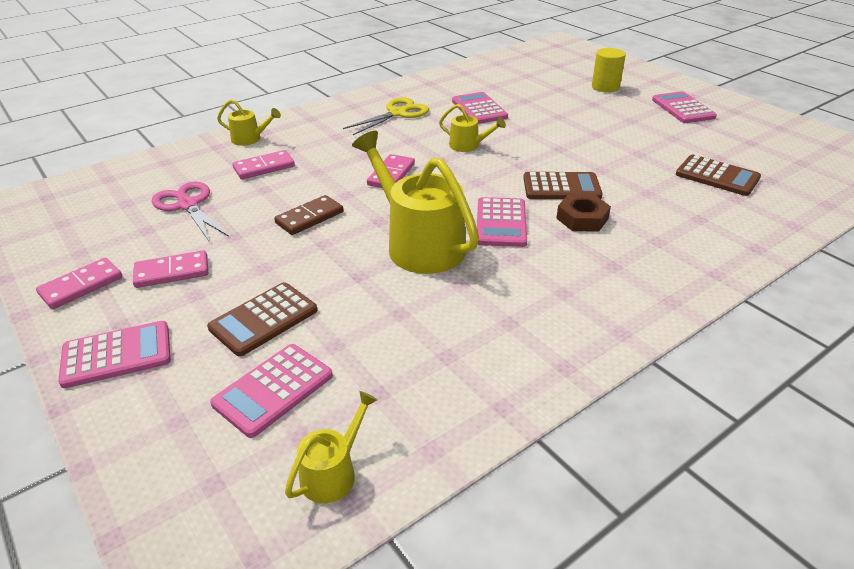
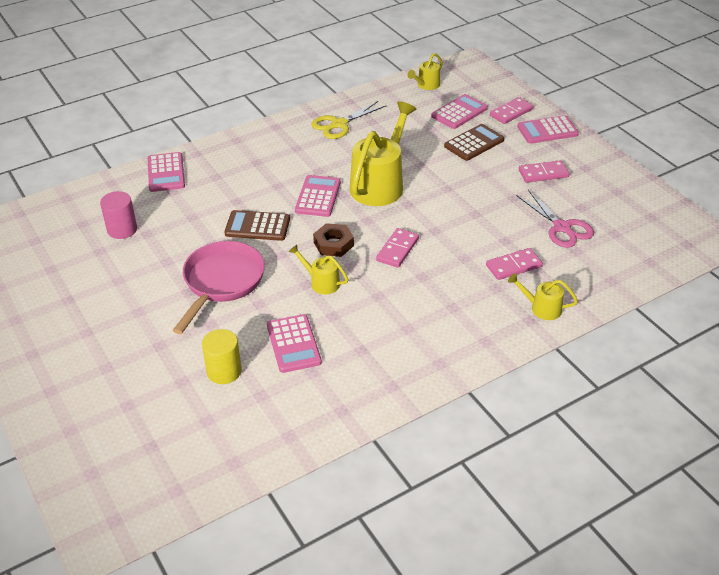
camera: 175 degrees left, 5 degrees up
pink domino [36,258,123,309] -> pink domino moved to [490,97,534,124]
brown domino [274,195,344,235] -> none
yellow scissors [343,98,429,135] -> yellow scissors moved to [311,101,386,139]
yellow watering can [352,131,479,274] -> yellow watering can turned 120 degrees counterclockwise [350,101,416,206]
brown nut [556,194,611,232] -> brown nut moved to [313,223,354,257]
yellow cylinder [592,48,626,92] -> yellow cylinder moved to [202,329,242,384]
pink calculator [652,91,717,123] -> pink calculator moved to [148,152,185,192]
brown calculator [676,155,761,196] -> pink cylinder [100,191,137,239]
none -> pink pan [173,241,265,334]

